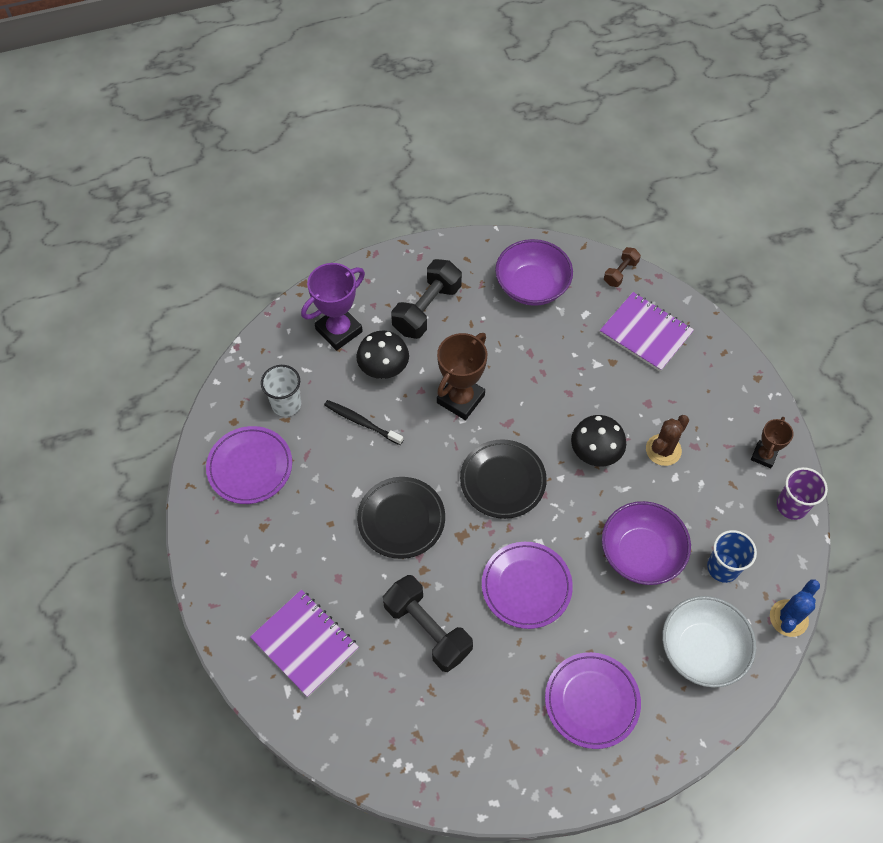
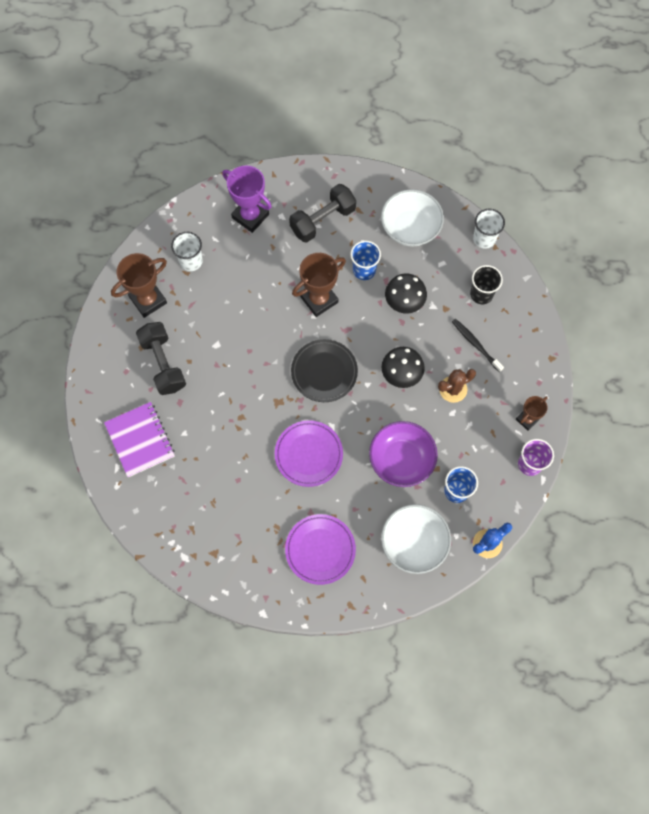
camera: 20 degrees right, 10 degrees up
purple plate [206,426,292,504] -> brown trophy [111,253,167,318]
purple trophy [301,263,365,351] -> purple trophy turned 60 degrees clockwise [222,165,272,233]
black toothbrush [324,400,403,445] -> black toothbrush moved to [452,319,504,372]
black mushroom [356,331,409,379] -> black mushroom moved to [385,273,427,313]
black plate [357,477,445,559] -> none
black dumbbell [383,575,473,672] -> black dumbbell moved to [136,322,186,395]
purple bowl [495,239,573,306] -> white bowl [381,189,444,247]
purple notebook [600,292,694,372] -> black cup [470,265,503,304]
brown dumbbell [604,247,641,287] -> white cup [473,209,505,249]
none -> blue cup [350,241,381,280]

